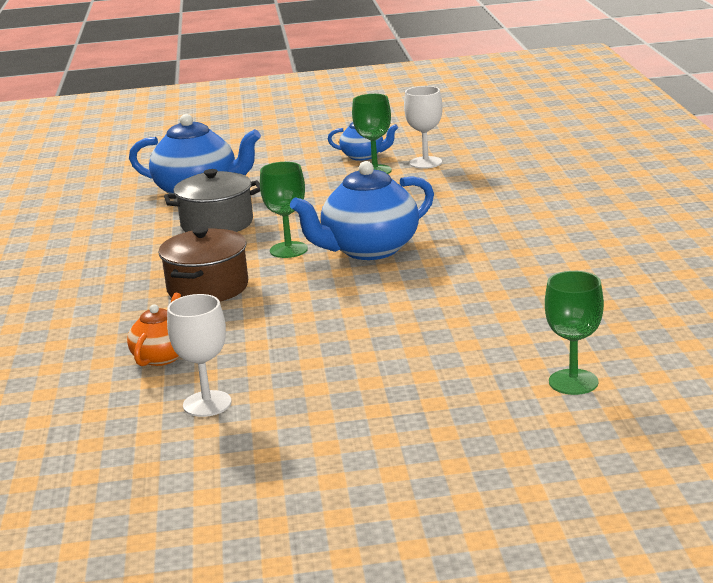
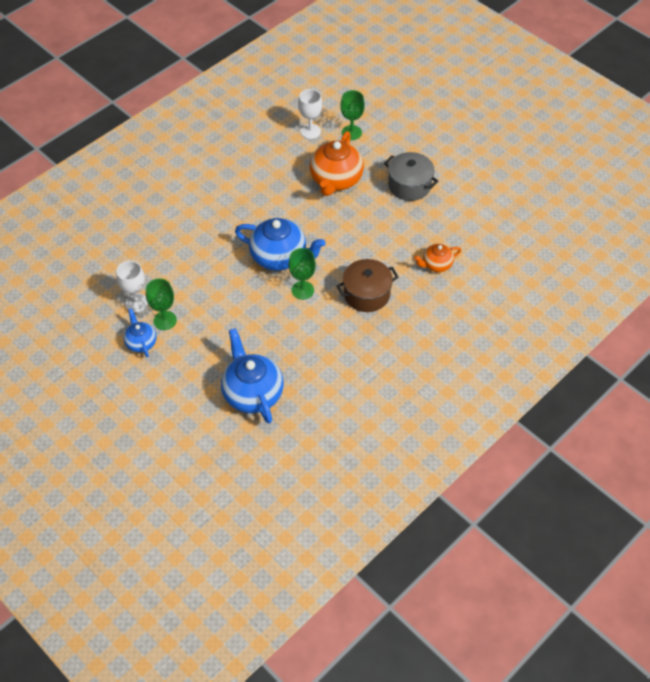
camera: 130 degrees left, 30 degrees up
grey pot [164,169,260,232] -> grey pot moved to [384,152,438,201]
white goblet [167,294,232,417] -> white goblet moved to [298,89,322,139]
none -> orange teapot [310,131,364,196]

